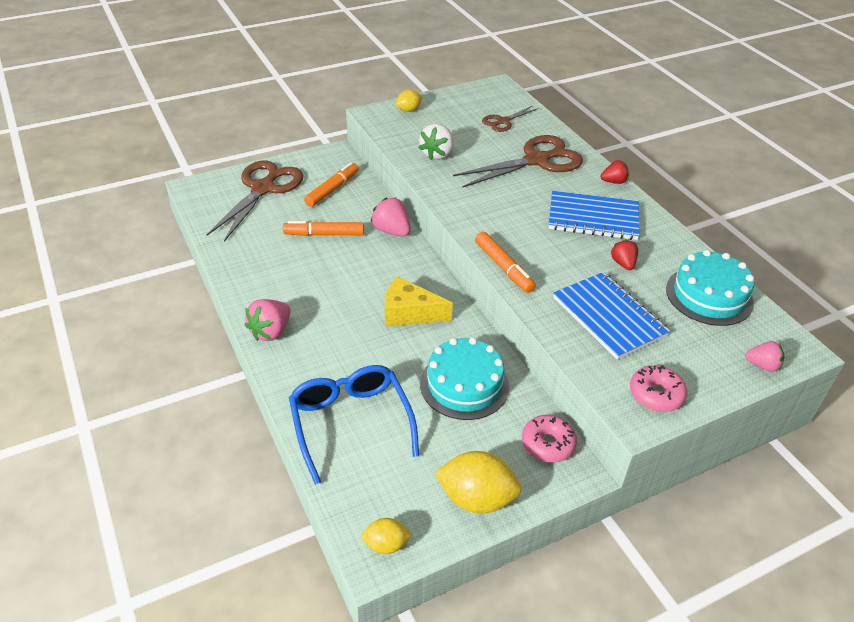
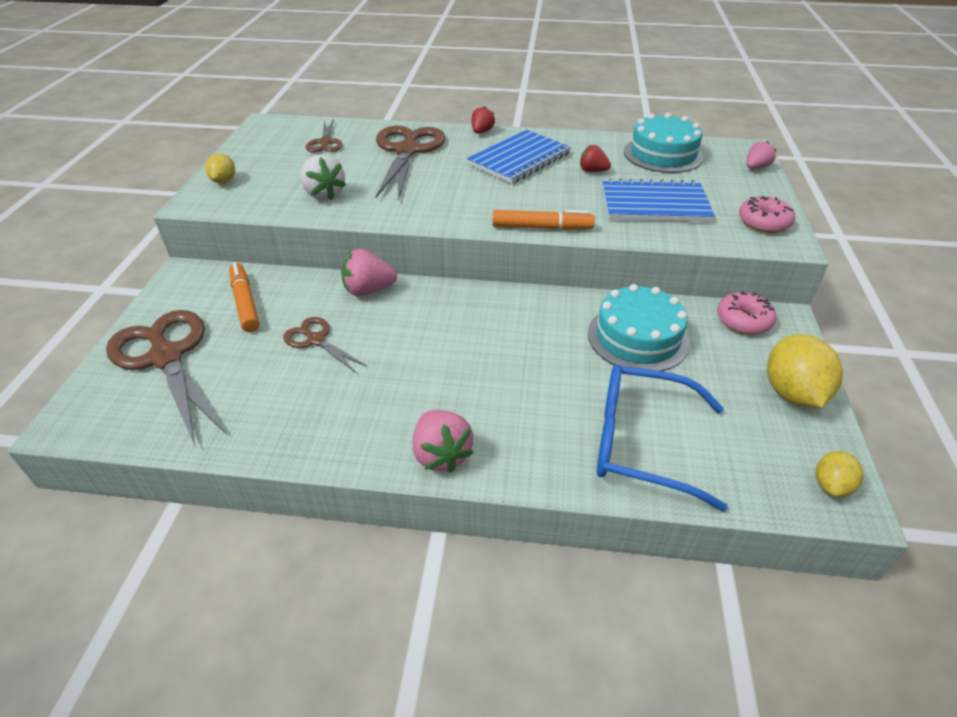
camera: 55 degrees left, 0 degrees up
orange marker [283,221,364,236] -> brown scissors [283,317,367,373]
yellow cheese [385,277,453,326] -> none
yellow lemon [435,451,522,513] -> yellow lemon turned 45 degrees counterclockwise [767,334,843,408]

